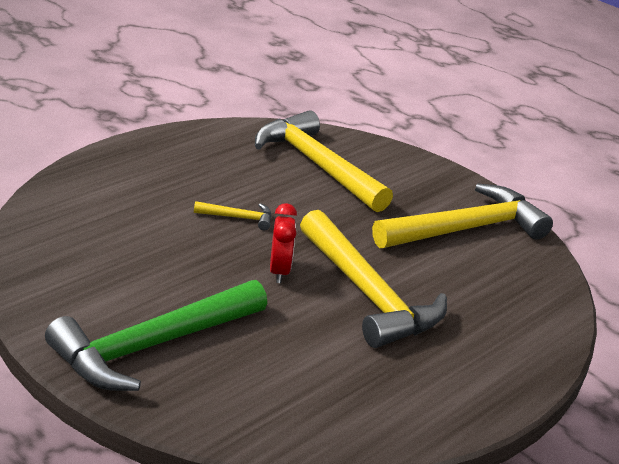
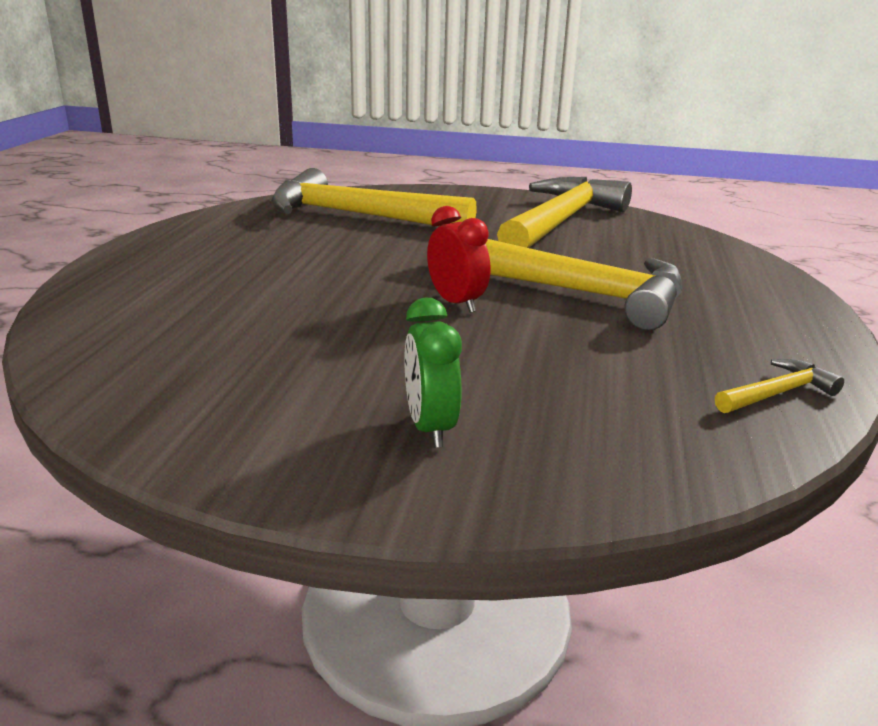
camera: 30 degrees left, 5 degrees down
green hammer [45,280,267,391] -> green clock [404,298,462,448]
yellow hammer [194,201,272,230] -> yellow hammer moved to [715,359,844,413]

